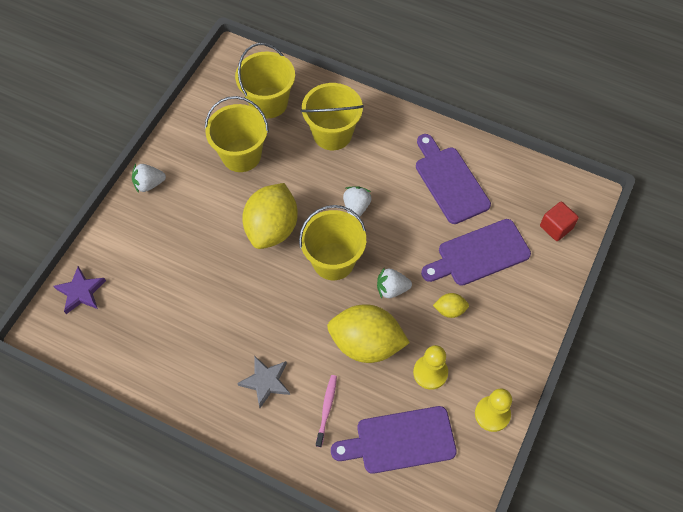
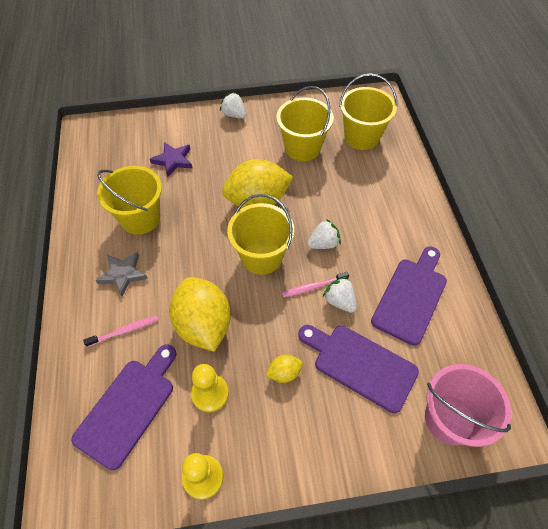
camera: 55 degrees right, 5 degrees down
purple star [54,266,106,314] -> purple star moved to [150,142,192,178]
yellow bucket [301,83,364,150] -> yellow bucket moved to [97,166,162,235]
purple cutting board [331,406,457,474] -> purple cutting board turned 75 degrees clockwise [71,344,176,470]
white strawberry [377,268,412,298] -> white strawberry moved to [323,277,357,313]
yellow lemon [433,293,469,318] -> yellow lemon turned 75 degrees counterclockwise [265,355,303,383]
red cube [540,201,579,241] -> pink bucket [425,364,511,447]
none -> pink toothbrush [282,272,349,297]

